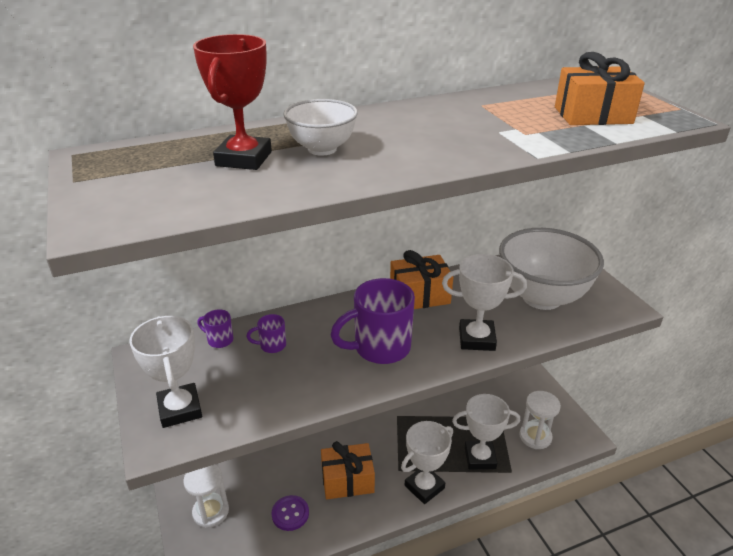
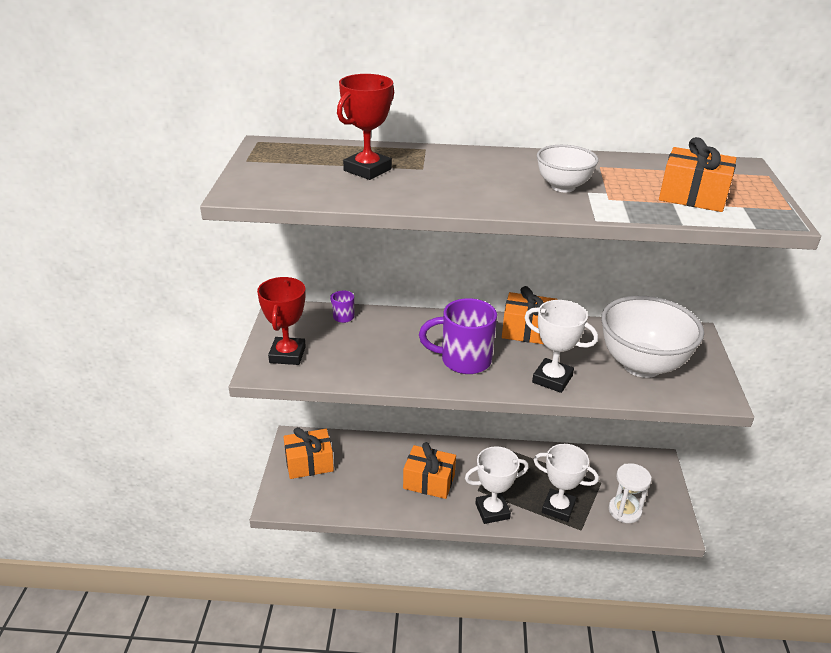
camera: 25 degrees right, 0 degrees up
white trophy [129,316,202,428] -> red trophy [257,277,306,365]
white hourglass [183,464,229,528] -> orange gift [283,427,334,479]
purple mug [246,314,286,353] -> none
purple button [272,495,309,531] -> none
white bowl [283,99,358,156] -> white bowl moved to [537,145,599,192]

